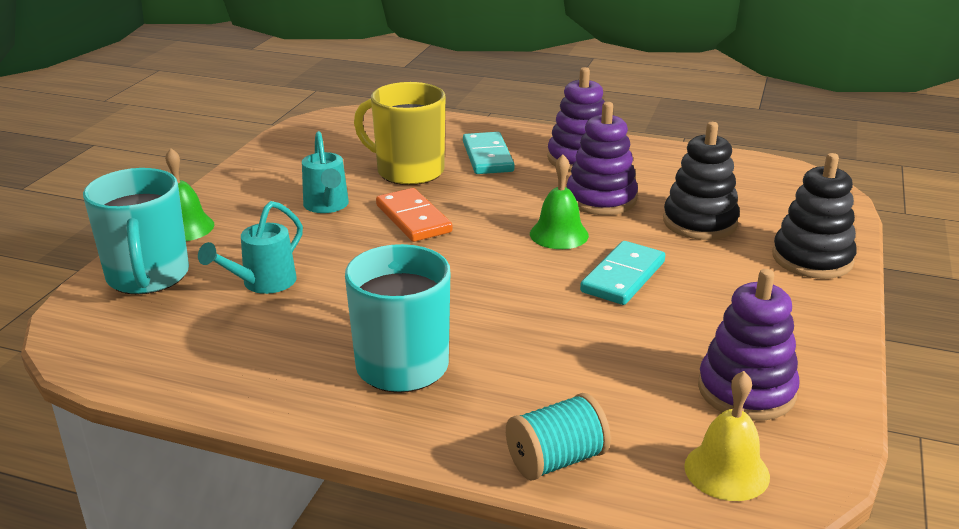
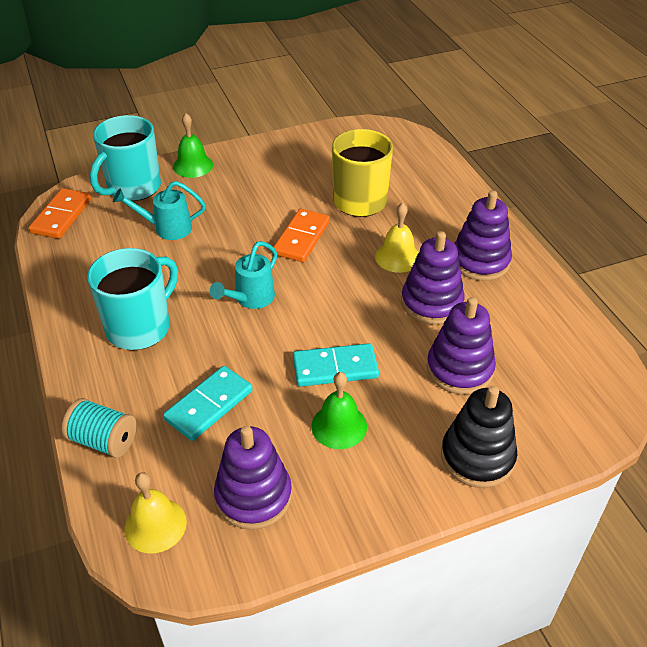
camera: 50 degrees right, 15 degrees up
turquoise watering can [302,131,349,213] -> turquoise watering can moved to [210,241,277,309]
turquoise domino [463,132,515,174] -> turquoise domino moved to [163,366,253,441]
green bell [530,155,589,249] -> green bell moved to [311,372,367,449]
black stacking toy [663,122,740,240] -> purple stacking toy [426,297,496,394]
none -> orange domino [29,188,91,239]
none -> yellow bell [375,203,419,273]

